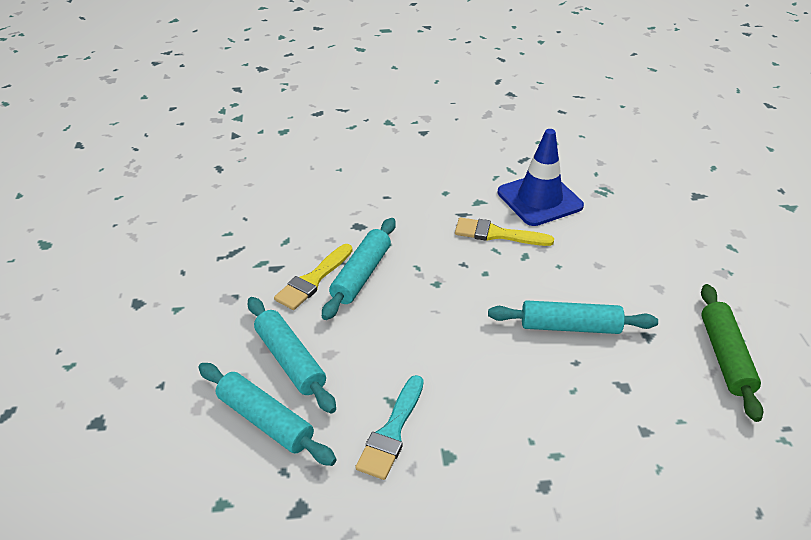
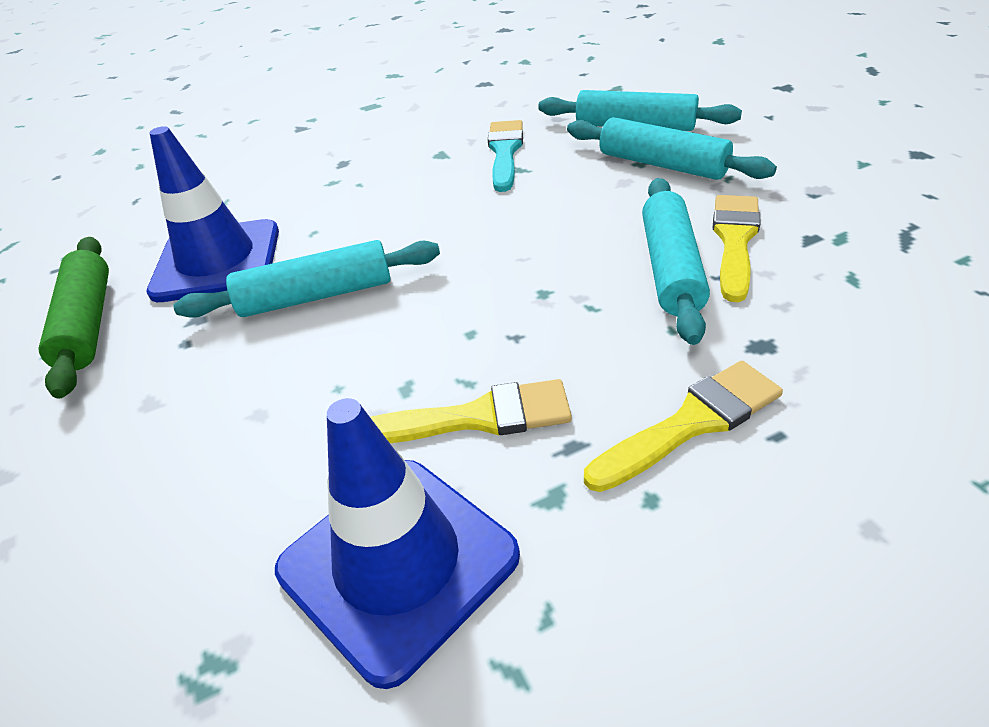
camera: 165 degrees right, 0 degrees up
none -> blue traffic cone [146,126,279,302]
none -> yellow brush [584,361,783,492]

